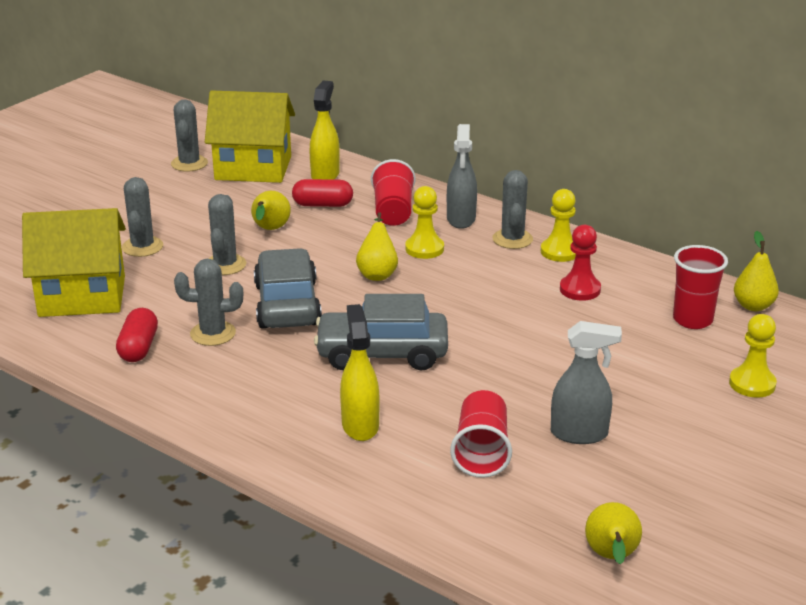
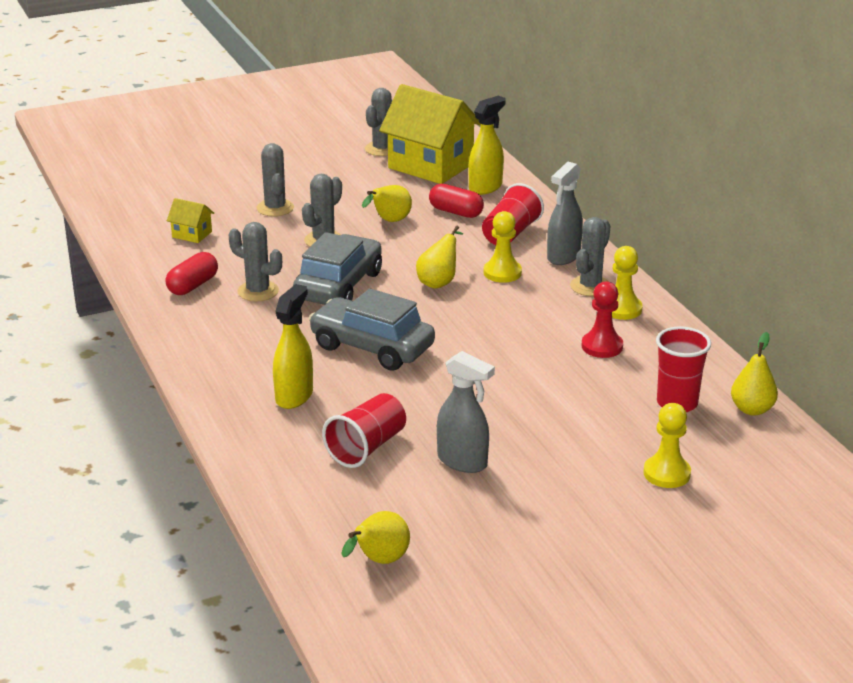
camera: 30 degrees right, 0 degrees up
yellow house [22,208,126,317] -> yellow house [167,198,214,243], size x0.43
grey cactus [122,177,163,257] -> grey cactus turned 45 degrees counterclockwise [256,143,294,216]

